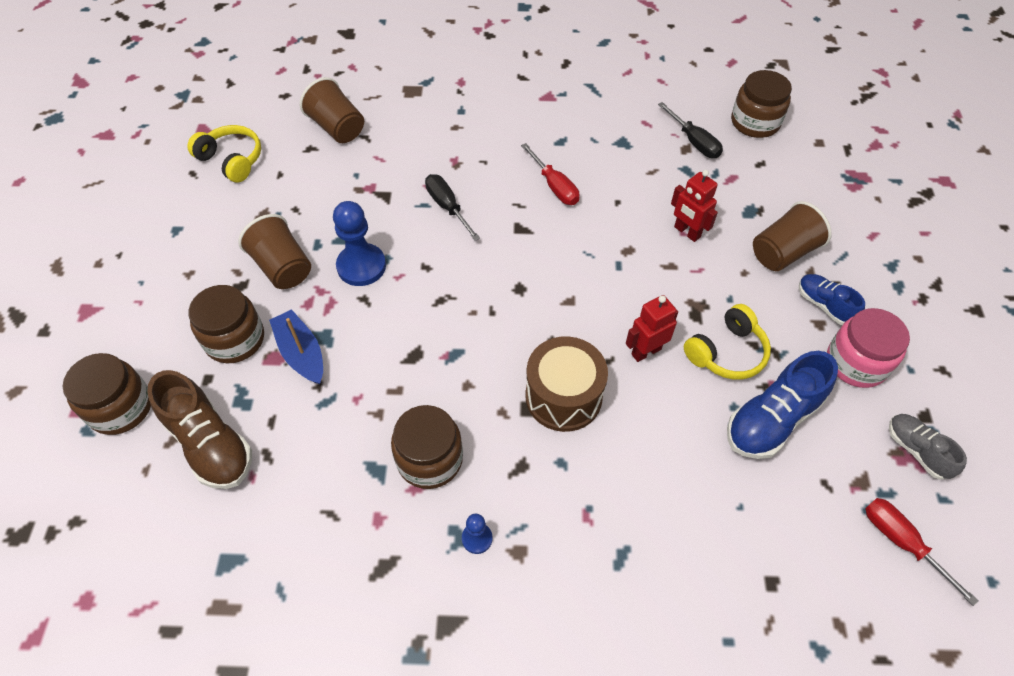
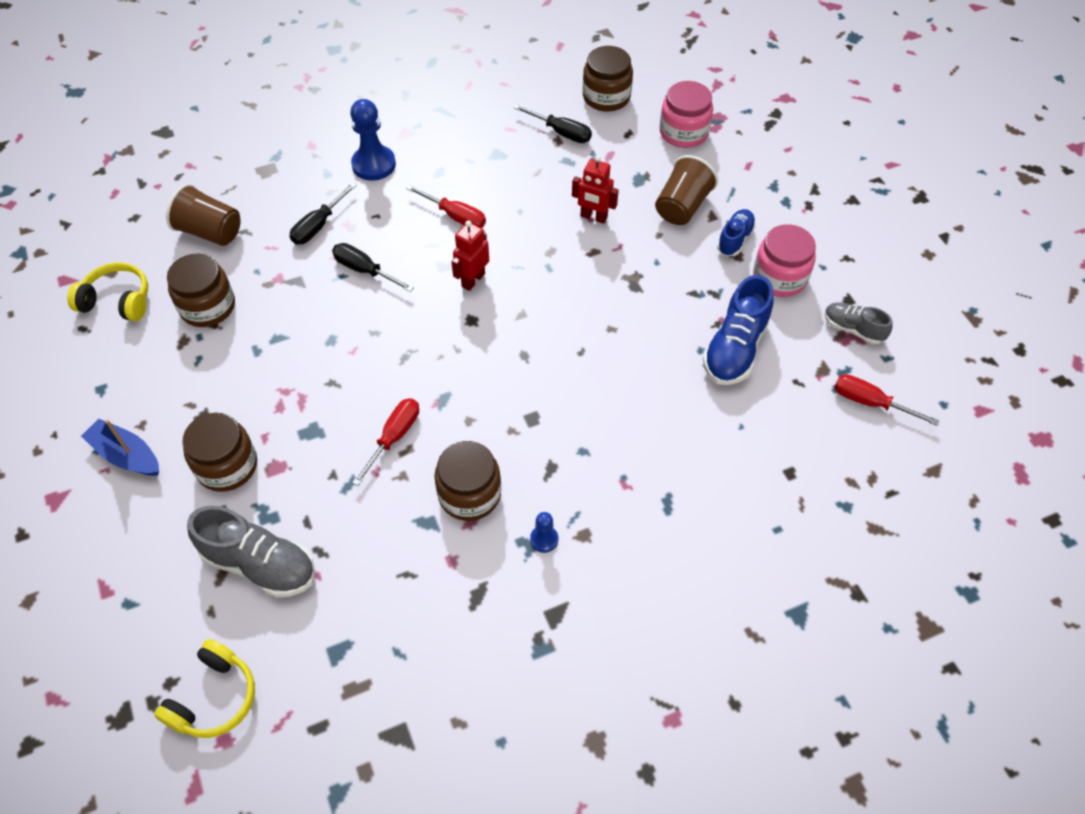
camera: 25 degrees left, 0 degrees up
brown jar [63,353,151,435] -> brown jar moved to [167,254,235,327]
brown shoe [147,370,252,489] -> grey shoe [187,506,315,598]
brown cup [238,214,311,289] -> none
blue boat [269,309,323,384] -> blue boat moved to [81,419,159,476]
blue pawn [333,201,386,286] -> blue pawn moved to [350,99,396,181]
brown drum [525,336,608,432] -> none
red robot [626,295,678,362] -> red robot moved to [451,220,489,291]
yellow headphones [684,304,771,380] -> yellow headphones moved to [154,639,255,738]
blue shoe [799,274,865,325] -> blue shoe turned 90 degrees clockwise [717,209,756,256]
none -> black screwdriver [290,182,357,245]
none -> red screwdriver [352,398,419,486]
none -> pink jar [660,81,713,148]

